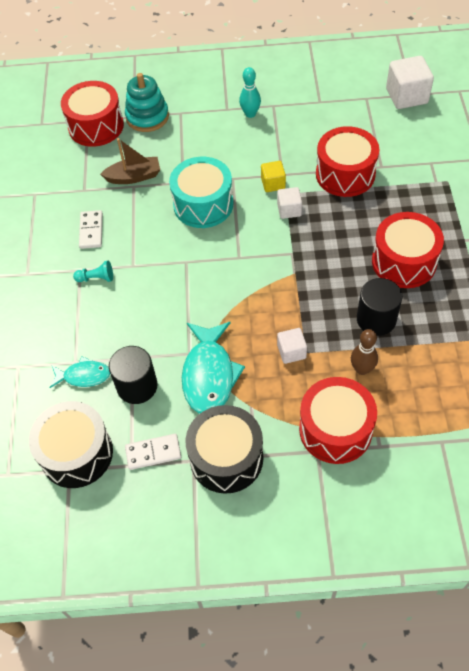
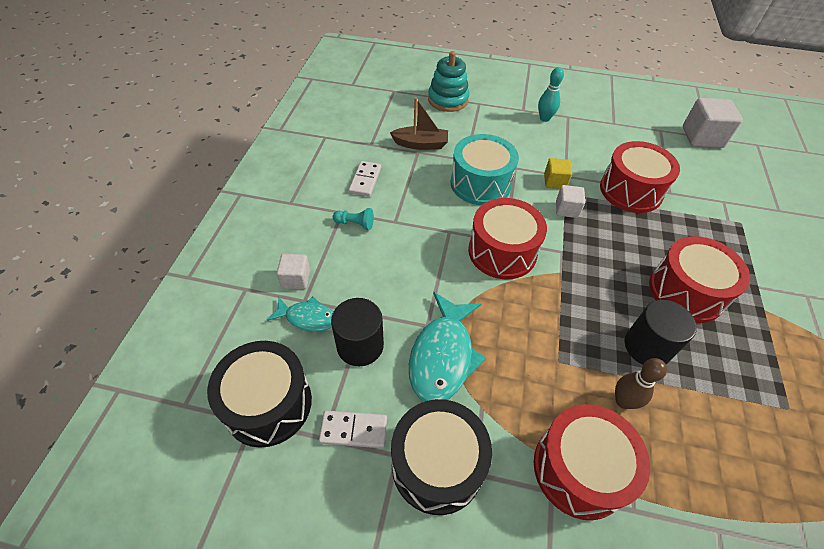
camera: 10 degrees right, 5 degrees down
red drum [61,81,124,147] -> red drum moved to [468,198,547,279]
white cube [277,328,307,364] -> white cube moved to [277,254,310,289]

